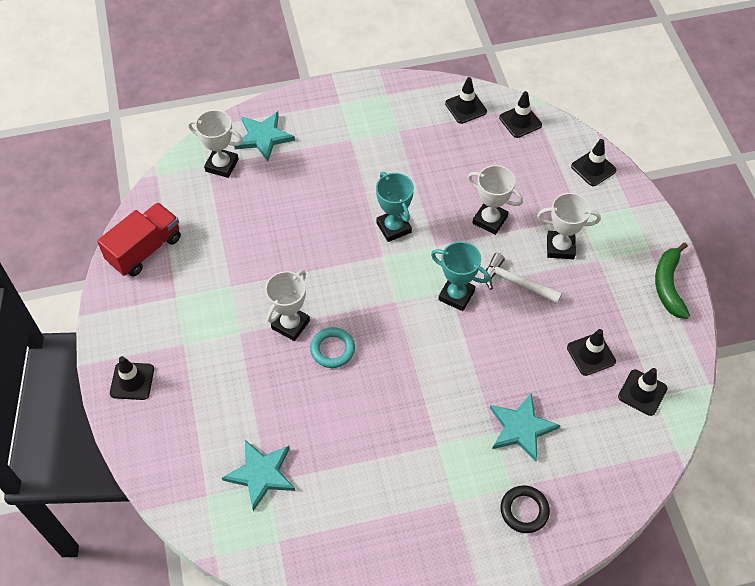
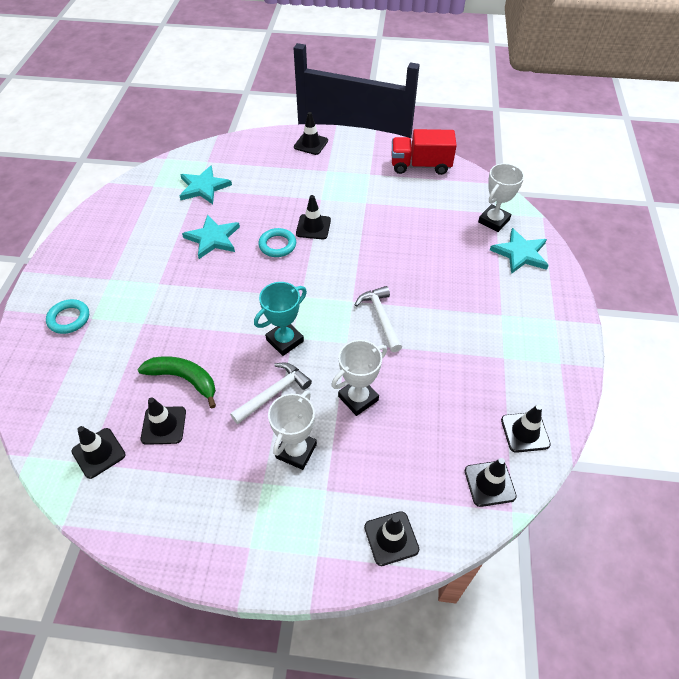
camera: 110 degrees right, 5 degrees down
red truck [97,202,181,277] -> red truck turned 120 degrees clockwise [392,129,457,175]
white trophy [265,270,310,341] -> black traffic cone [296,195,331,239]
turquoise trophy [376,172,414,242] -> white hammer [355,286,402,352]
turquoise star [490,393,560,462] -> turquoise star moved to [182,215,240,259]
black ring [501,485,550,533] -> turquoise ring [46,299,89,334]
green banana [655,243,690,319] -> green banana moved to [137,356,216,408]

